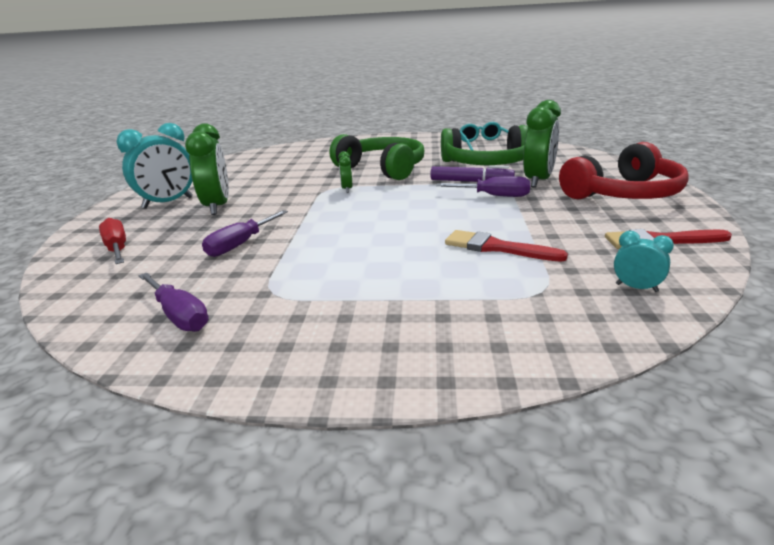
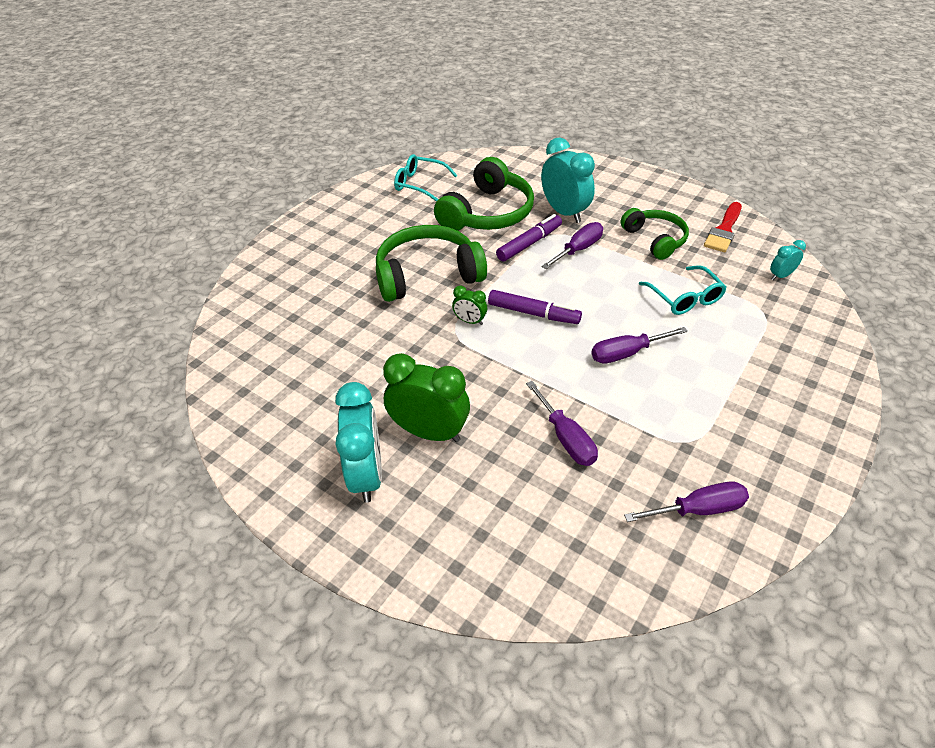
camera: 60 degrees left, 20 degrees up
red screwdriver [99,218,126,264] -> none
red brush [445,230,568,262] -> turquoise glasses [639,265,727,315]
green clock [523,100,561,188] -> turquoise clock [541,137,595,223]
red headphones [559,142,689,199] -> none
none -> purple marker [488,290,582,324]
none -> purple screwdriver [591,327,688,364]
none -> green headphones [621,208,689,260]

